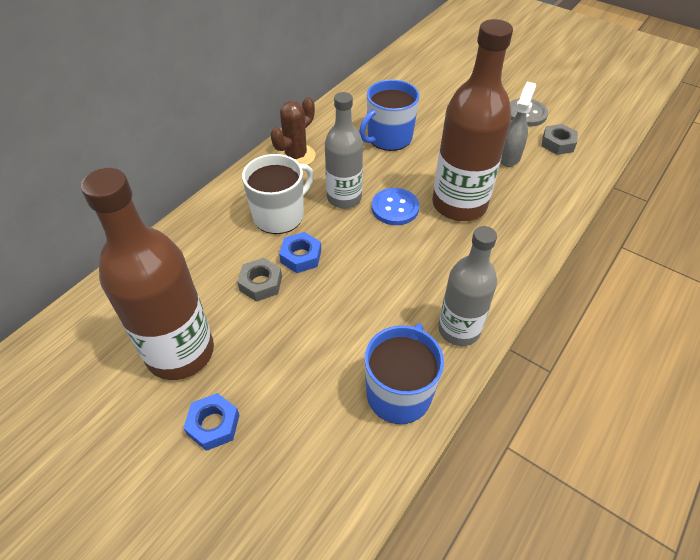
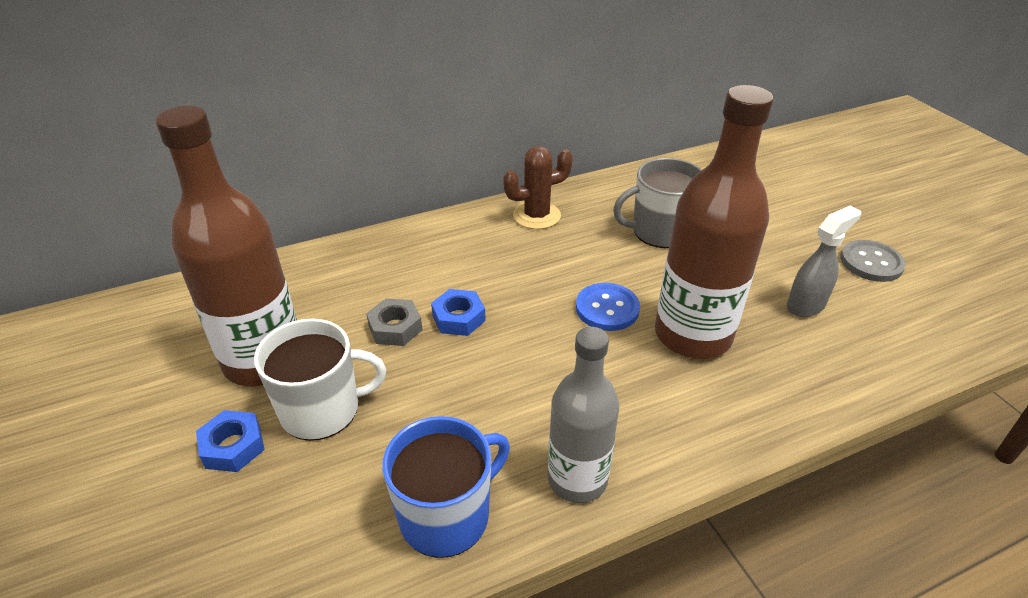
camera: 30 degrees right, 10 degrees down
white mug [242,154,314,234] -> white mug moved to [254,318,386,441]
grey bottle [325,92,363,208] -> none
blue mug [359,79,419,151] -> grey mug [613,158,702,248]
grey nut [541,124,578,155] -> none

